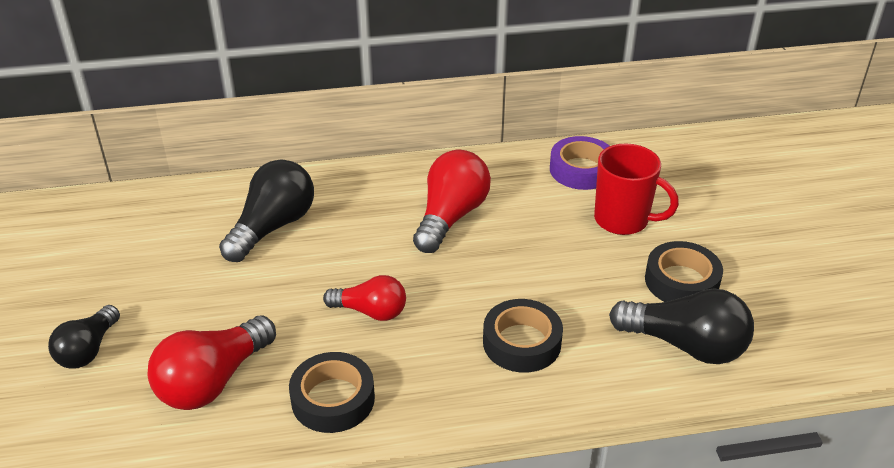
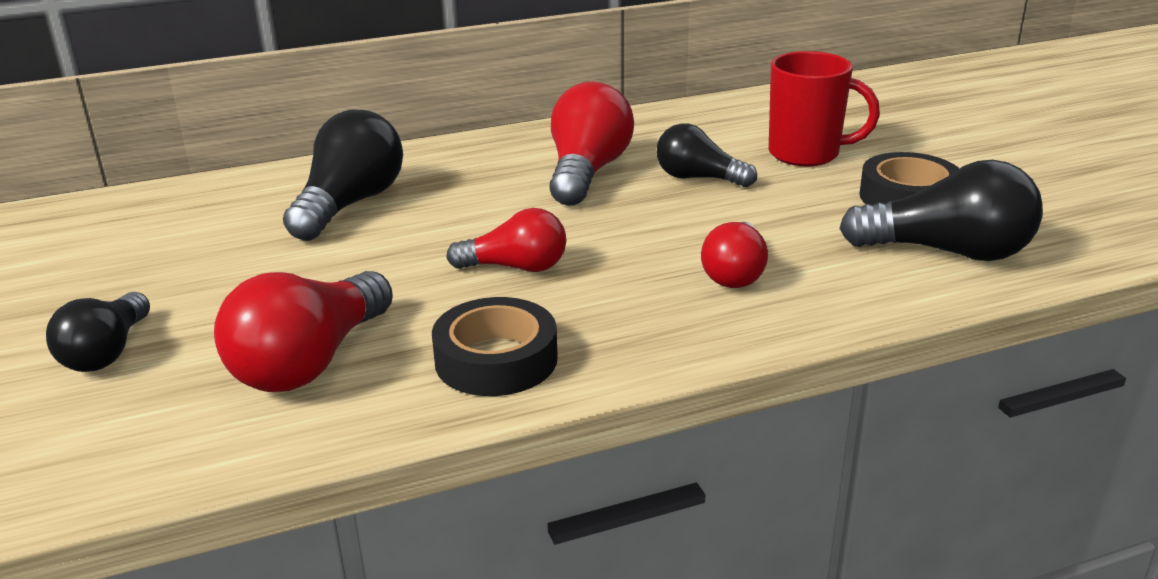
camera: 10 degrees left, 10 degrees down
black tape [483,299,563,373] -> red light bulb [701,222,768,288]
purple tape [550,136,609,190] -> none
none -> black light bulb [657,123,757,187]

